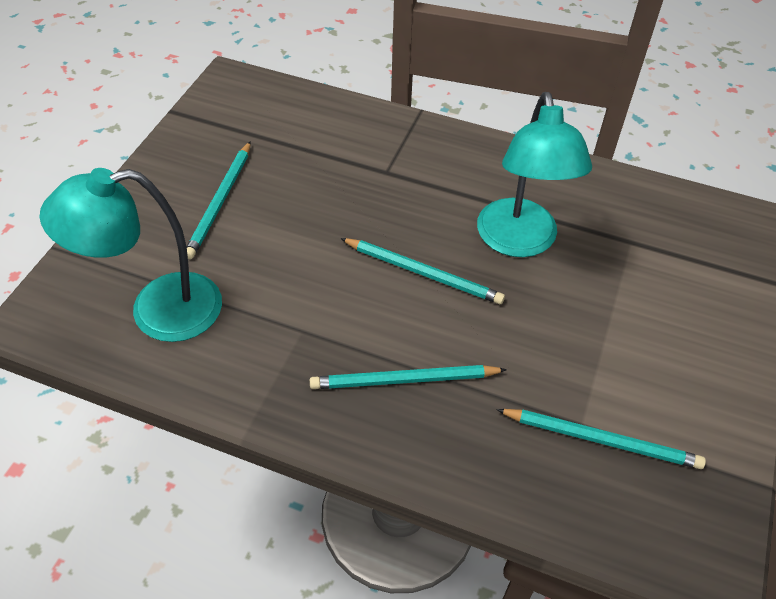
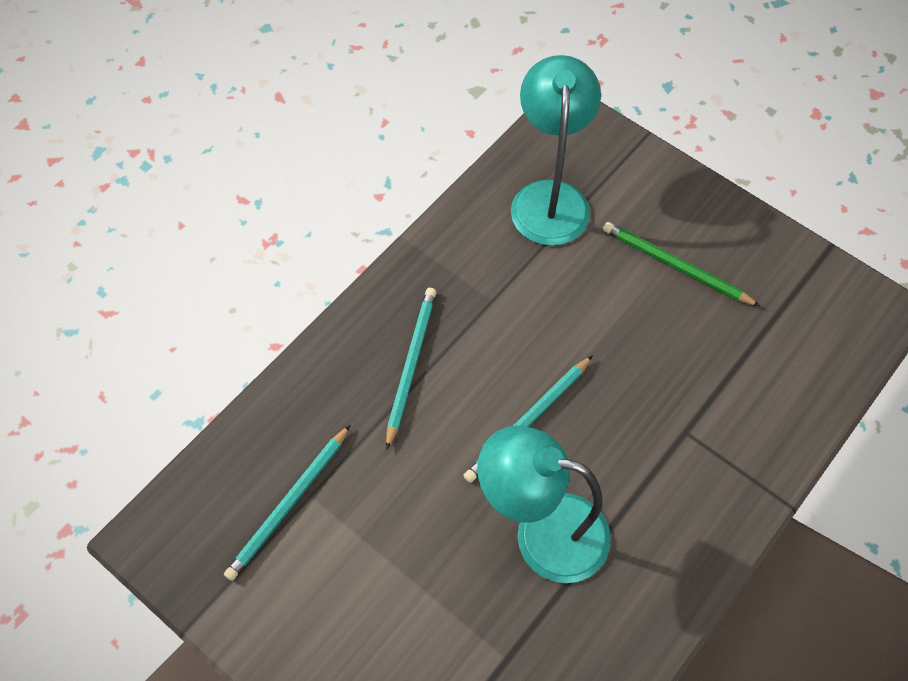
camera: 110 degrees right, 10 degrees up
turquoise pencil [187,141,251,259] -> green pencil [603,222,760,306]

